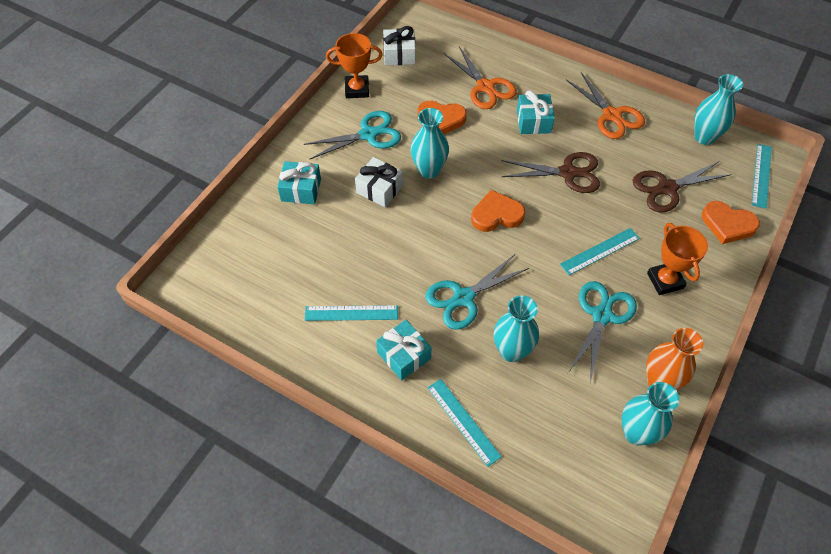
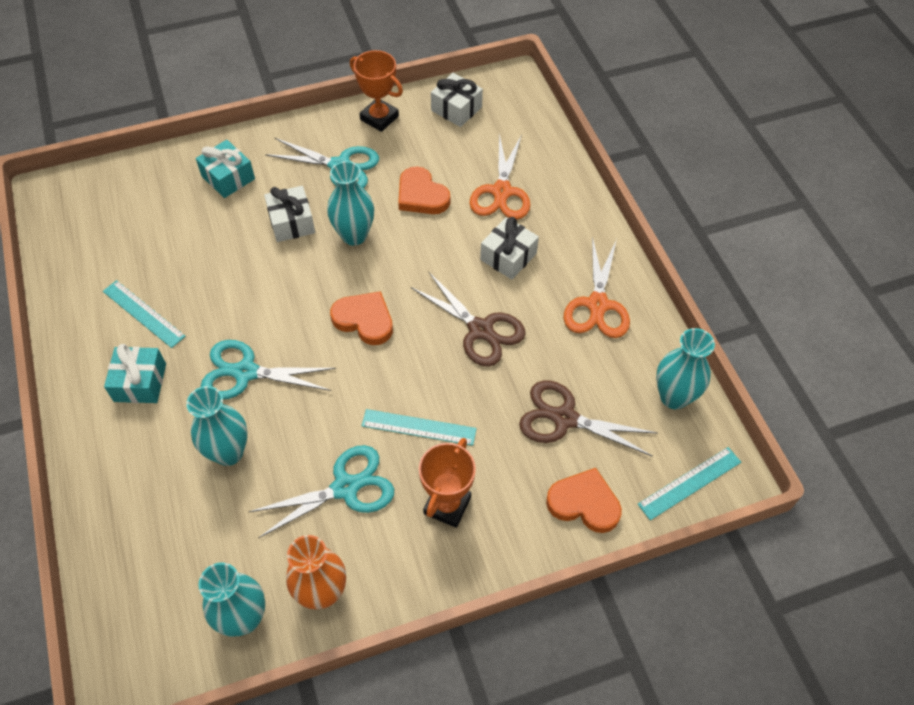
camera: 40 degrees right, 0 degrees up
turquoise ruler [427,379,502,467] -> none
turquoise gift [517,90,555,134] -> white gift [480,217,539,279]
orange heart [702,201,760,244] -> orange heart turned 135 degrees clockwise [546,468,622,533]

